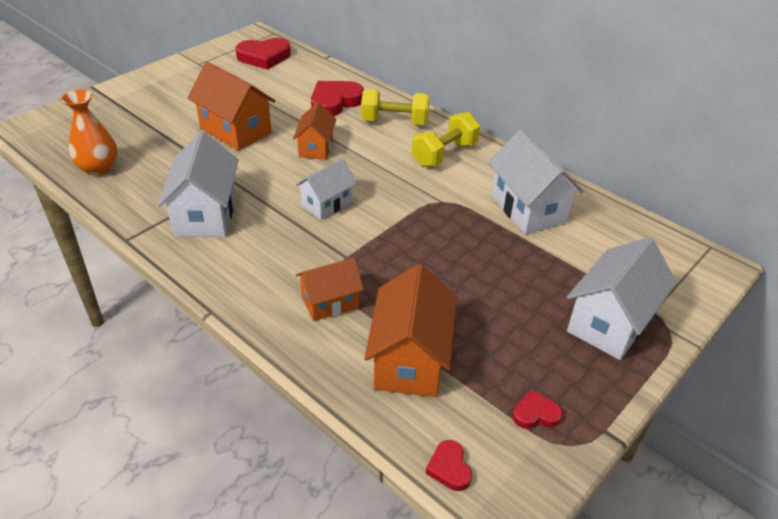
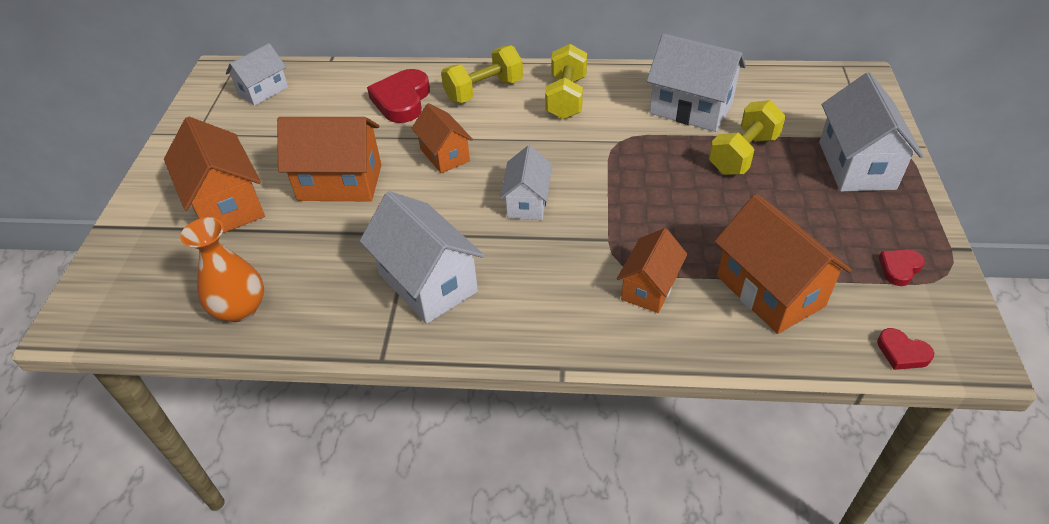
camera: 35 degrees left, 5 degrees up
red heart [235,38,291,70] -> white house [226,43,288,106]
none -> orange house [164,117,265,233]
none -> yellow dumbbell [709,100,786,175]

